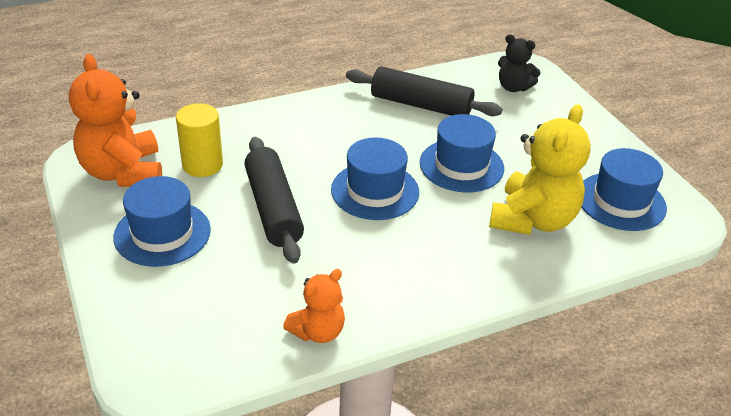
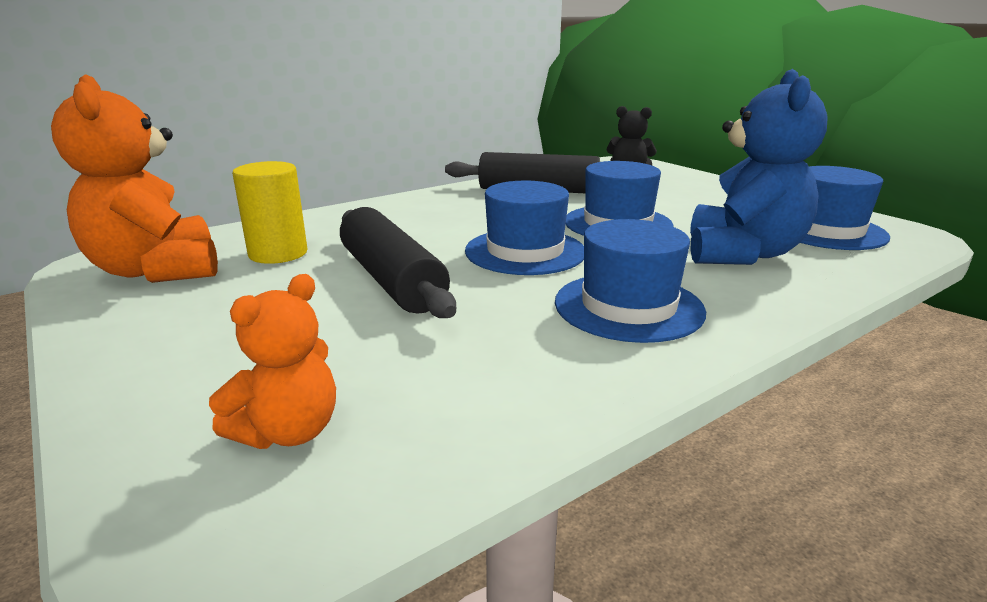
camera: 10 degrees left, 15 degrees down
blue hat [113,176,211,267] -> blue hat moved to [555,219,706,343]
orange teddy bear [283,269,345,343] -> orange teddy bear moved to [209,274,336,449]
yellow teddy bear [489,104,591,235] -> blue teddy bear [690,69,828,265]

